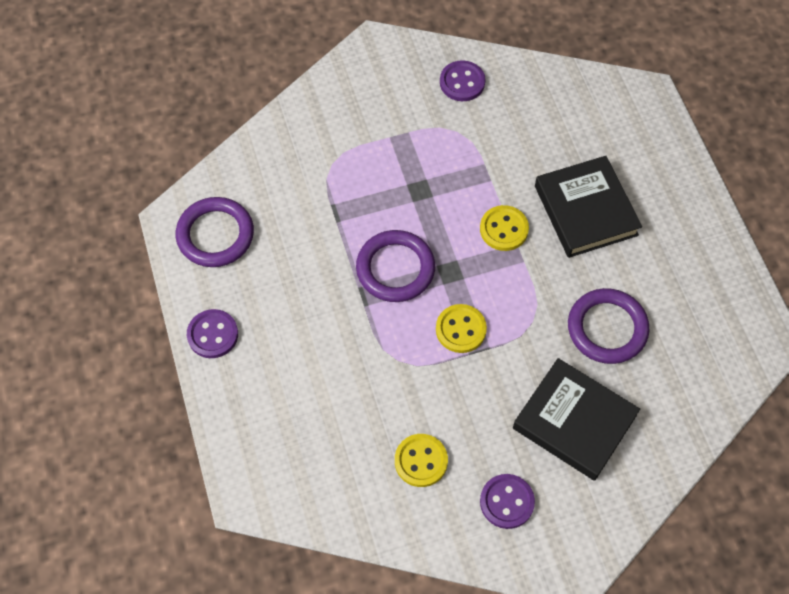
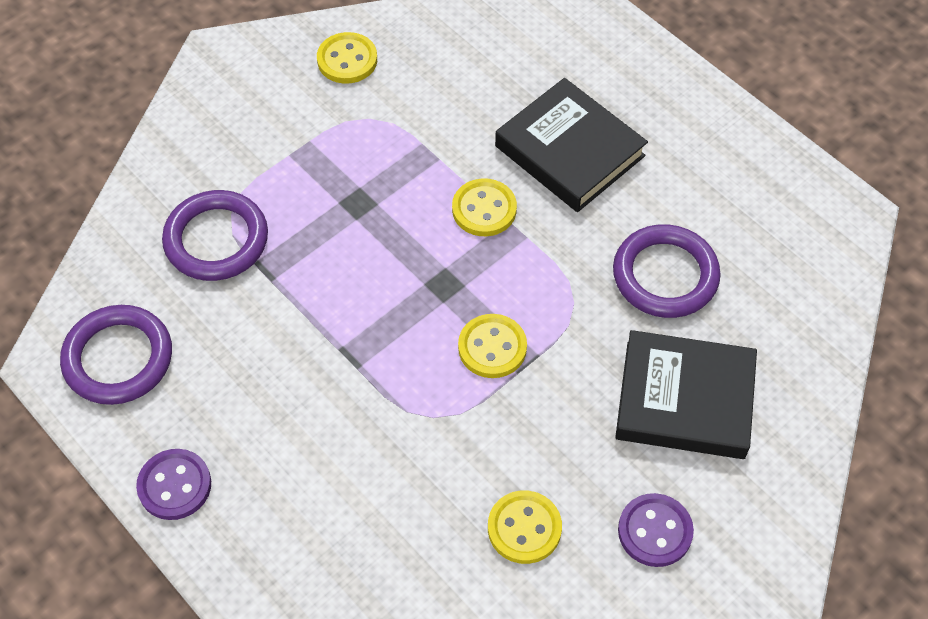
camera: 25 degrees left, 5 degrees down
purple ring [356,230,435,302] -> purple ring moved to [162,190,268,281]
purple button [440,60,486,101] -> yellow button [317,32,377,84]

